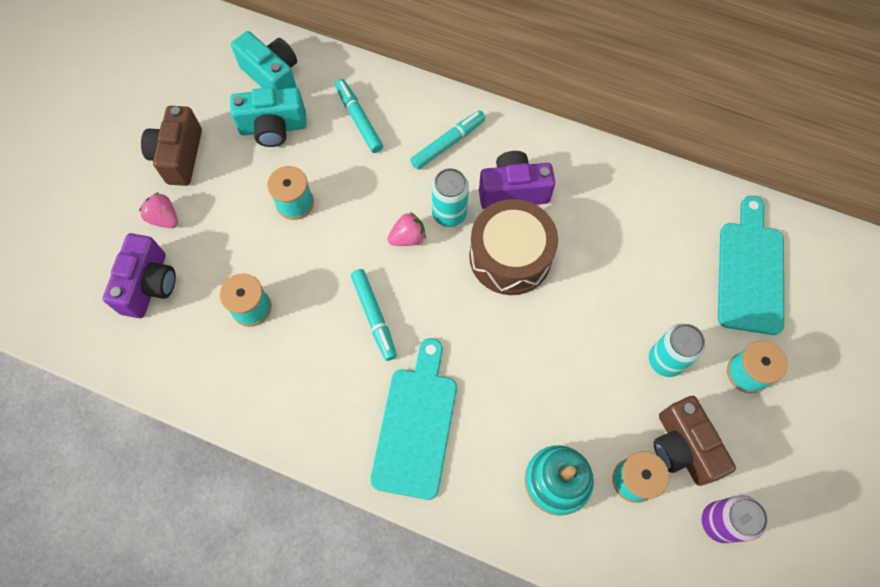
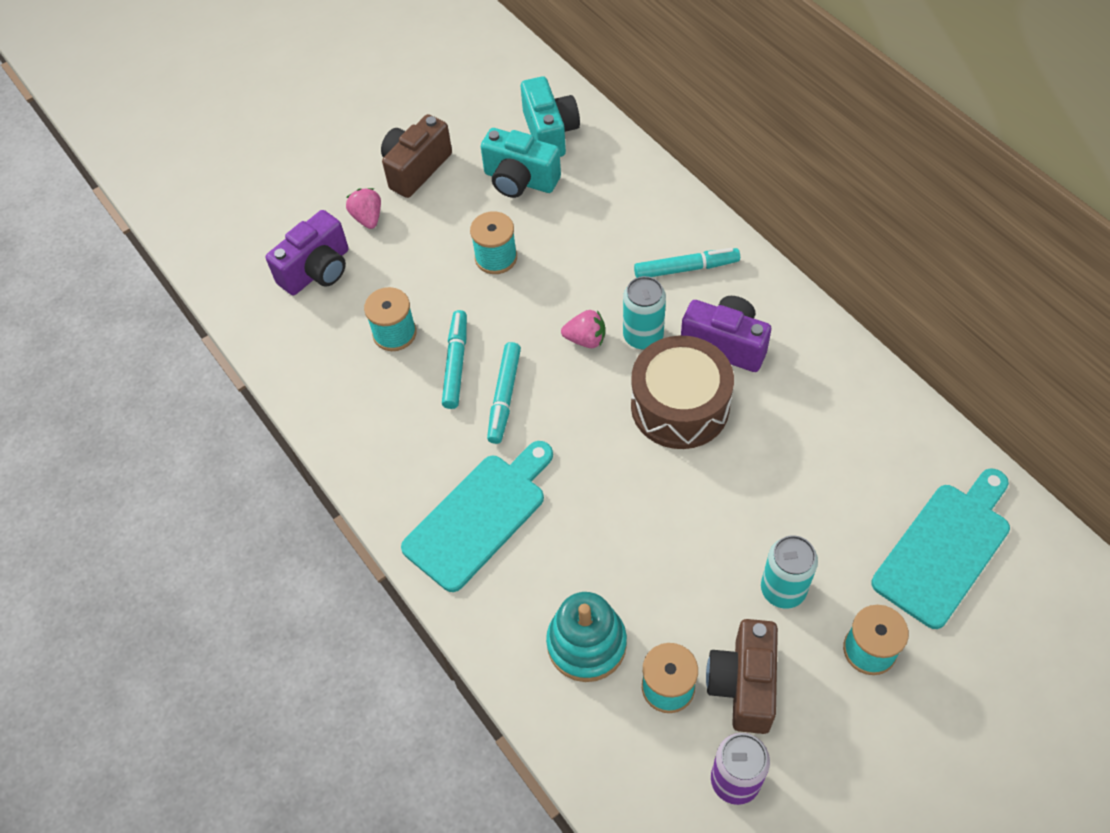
camera: 35 degrees right, 10 degrees down
turquoise marker [335,79,383,153] -> turquoise marker moved to [442,310,467,409]

